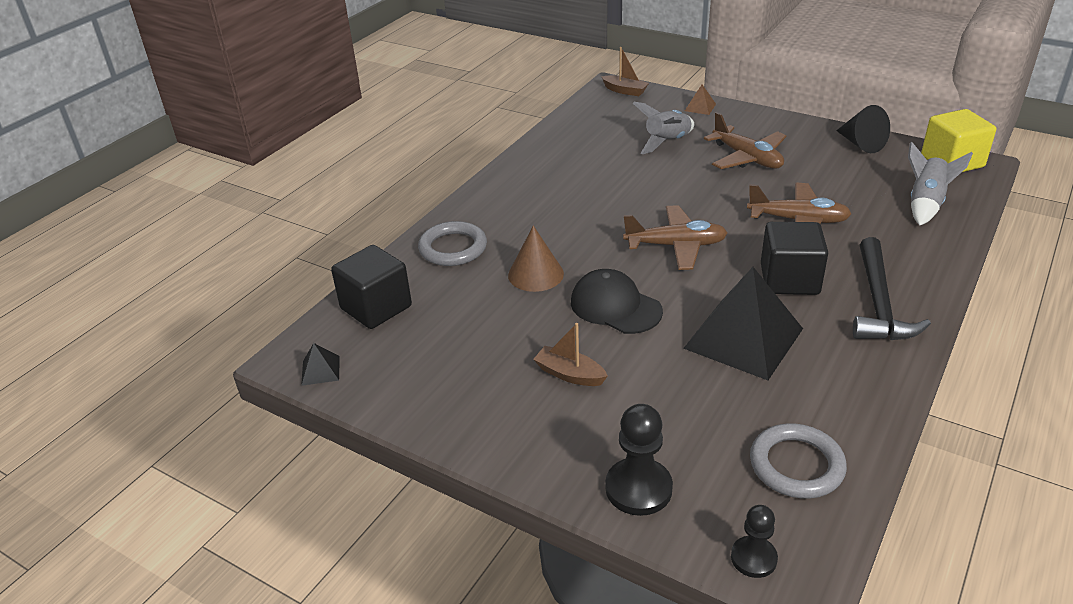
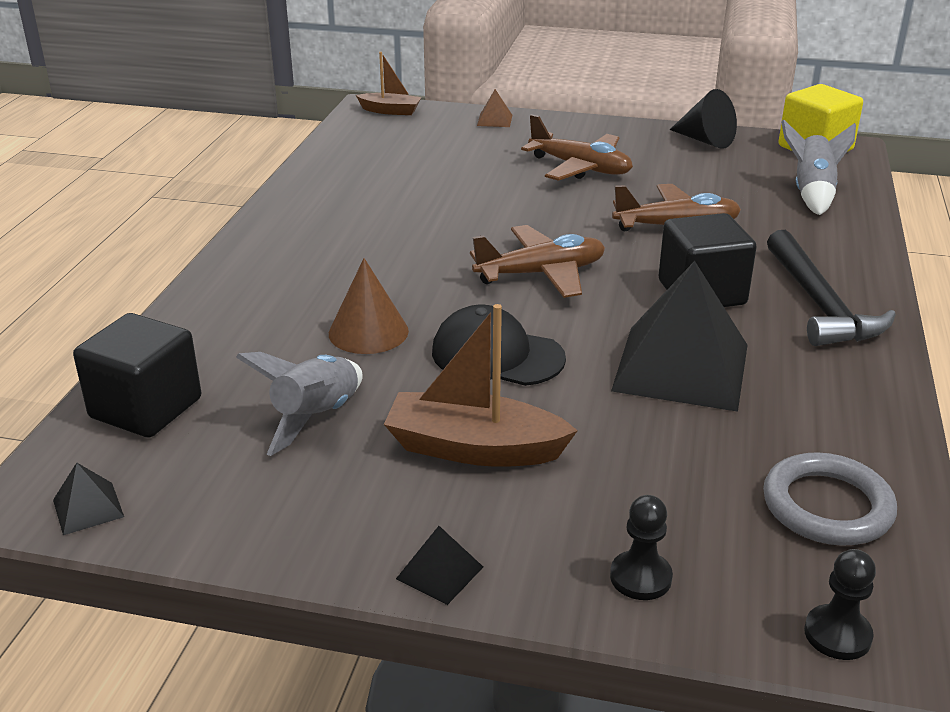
camera: 20 degrees left, 5 degrees down
grey ring [418,221,487,266] -> none
brown boat [533,323,608,386] -> brown boat [384,304,578,467], size x1.66
black pawn [605,404,673,516] -> black pawn [610,495,673,600], size x0.63
grey rocket [633,102,694,154] -> grey rocket moved to [236,352,363,456]
none -> black pyramid [396,526,483,605]

